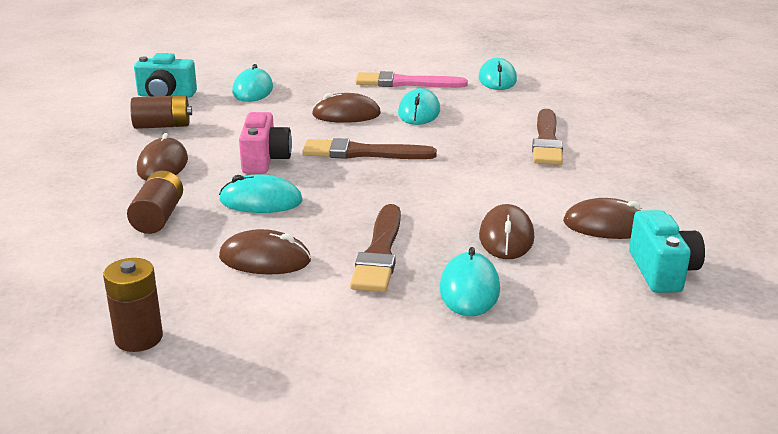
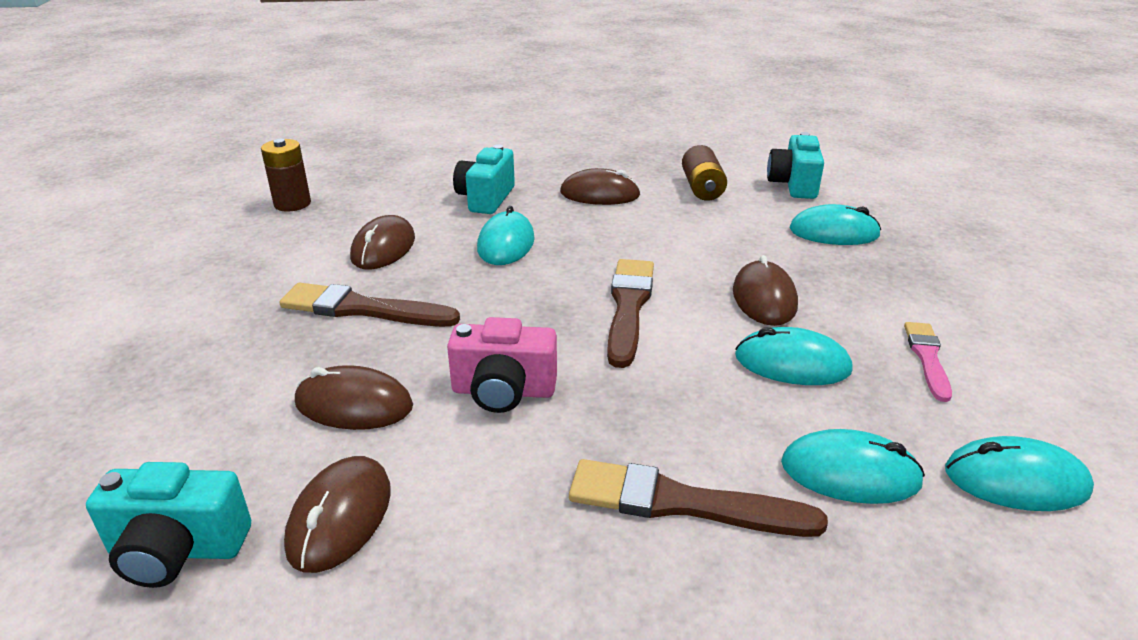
camera: 95 degrees right, 5 degrees up
brown battery [127,171,183,234] -> turquoise camera [453,145,515,214]
pink camera [239,112,292,174] -> pink camera moved to [447,317,557,413]
pink brush [356,71,468,88] -> pink brush [904,322,952,402], size x0.62
turquoise mouse [439,247,500,316] -> turquoise mouse moved to [781,429,925,504]

